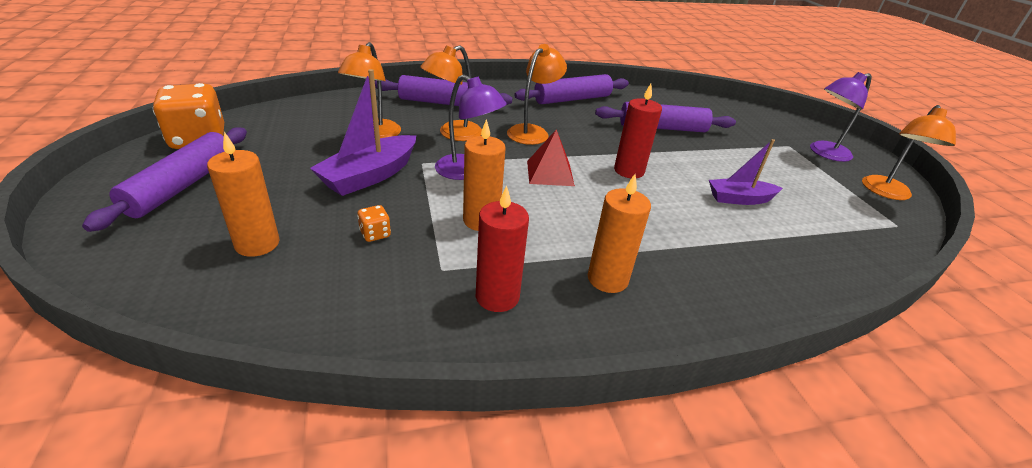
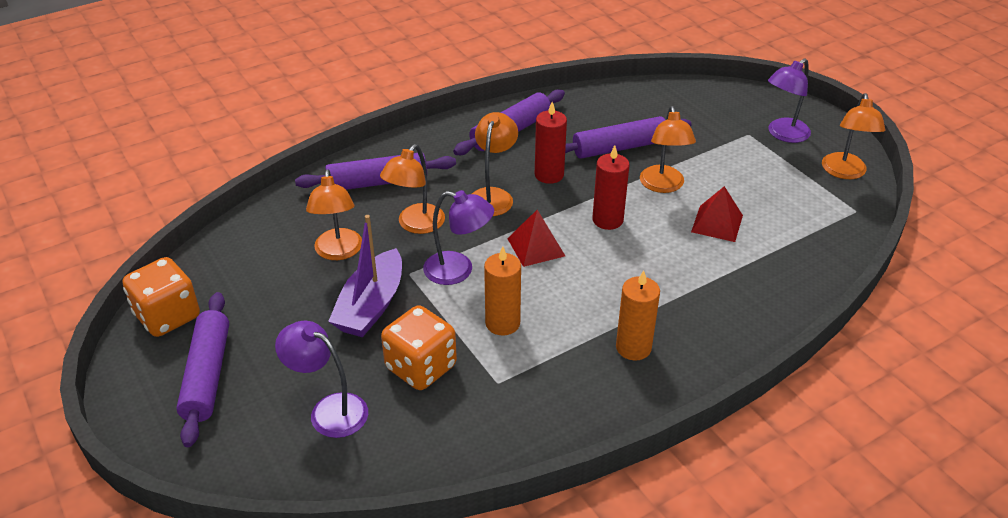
camera: 15 degrees left, 5 degrees up
orange candle [207,132,280,257] -> purple lamp [275,321,368,438]
orange dice [357,205,391,242] -> orange dice [381,305,457,390], size x2.32
red candle [476,186,529,312] -> red candle moved to [535,102,567,184]
purple boat [709,139,783,205] -> red pyramid [691,186,743,242]
none -> orange lamp [640,106,696,193]

